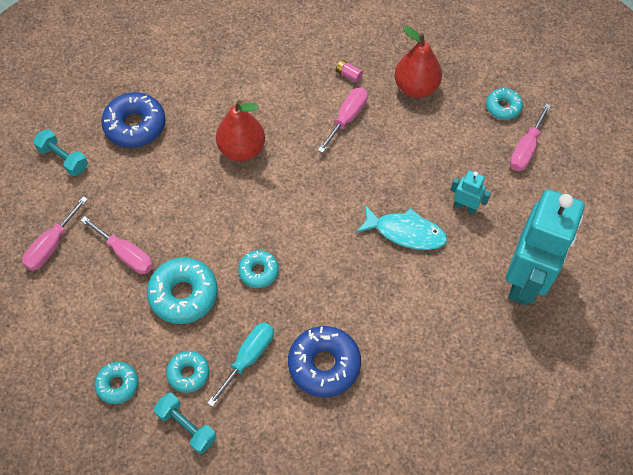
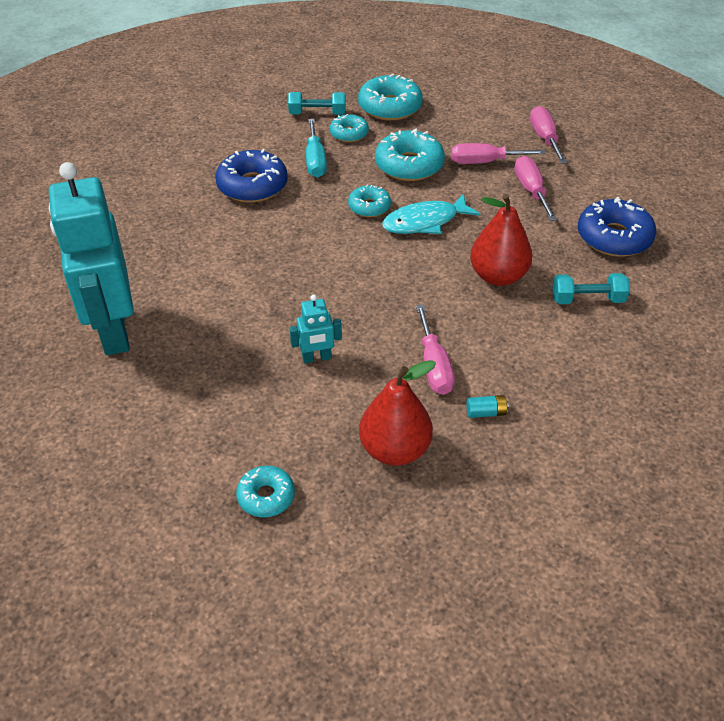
camera: 140 degrees right, 15 degrees down
turquoise dumbbell [33,129,88,176] -> turquoise dumbbell moved to [552,273,630,304]
turquoise donut [95,362,139,404] -> turquoise donut [358,74,423,121], size x1.71
pink battery [336,60,363,83] -> turquoise battery [466,395,509,418]
turquoise fish [356,205,447,250] -> turquoise fish moved to [382,193,480,234]
turquoise robot [451,171,491,214] -> turquoise robot moved to [290,294,342,363]
pink screwdriver [510,104,551,171] -> pink screwdriver moved to [514,156,557,221]

